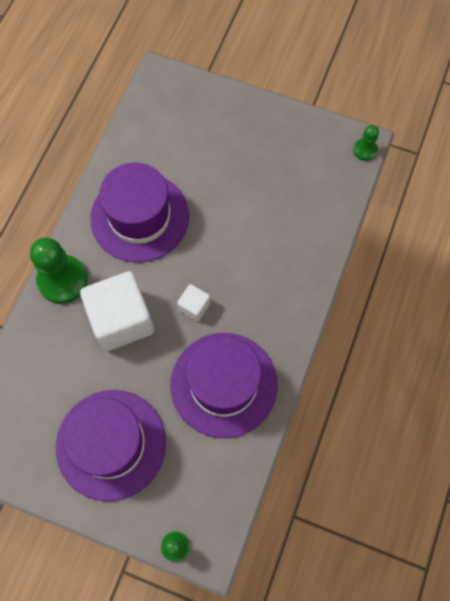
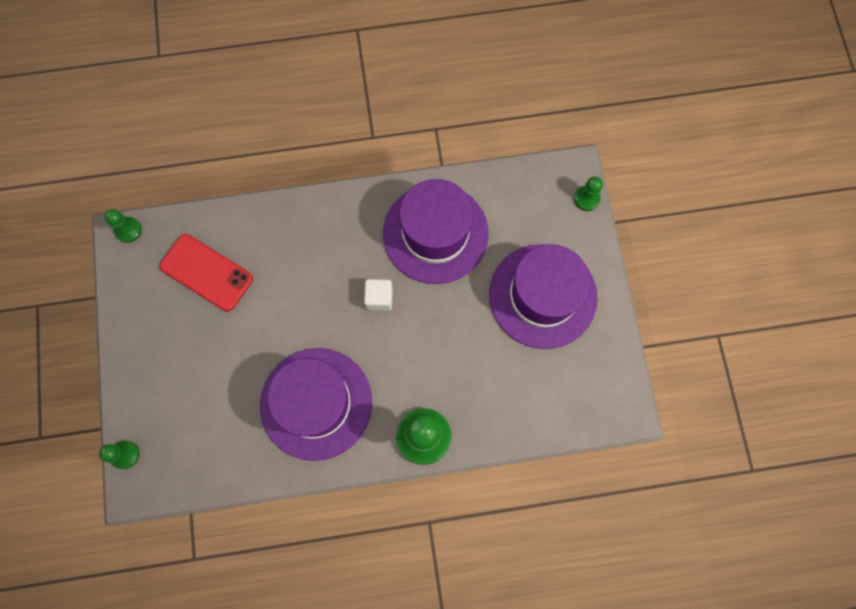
camera: 120 degrees left, 5 degrees up
white cube [80,271,154,351] -> none
none -> green pawn [99,440,139,469]
none -> red phone [159,234,253,311]

